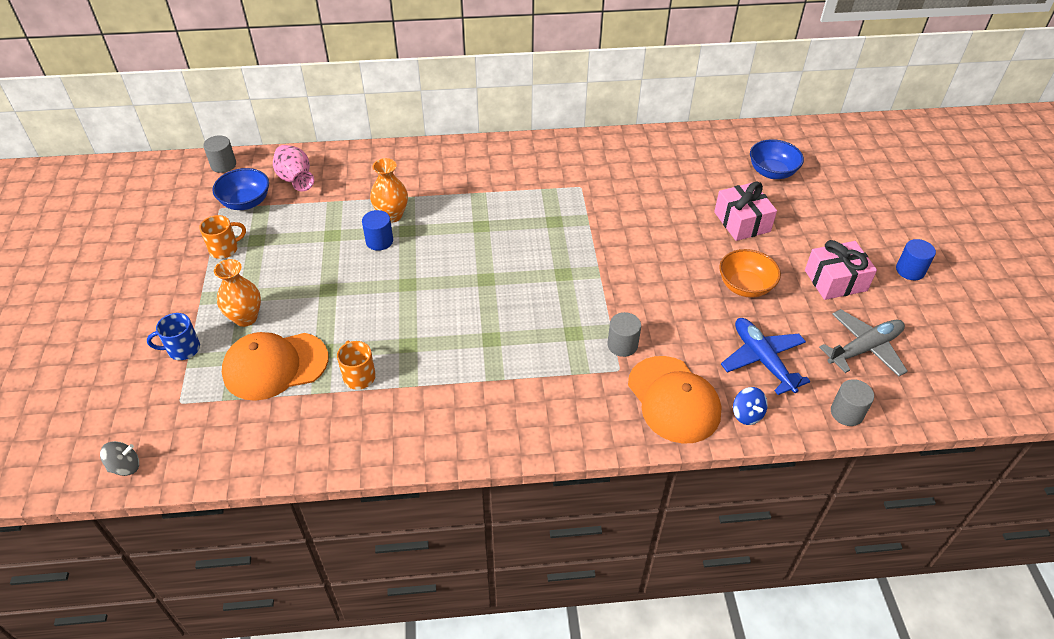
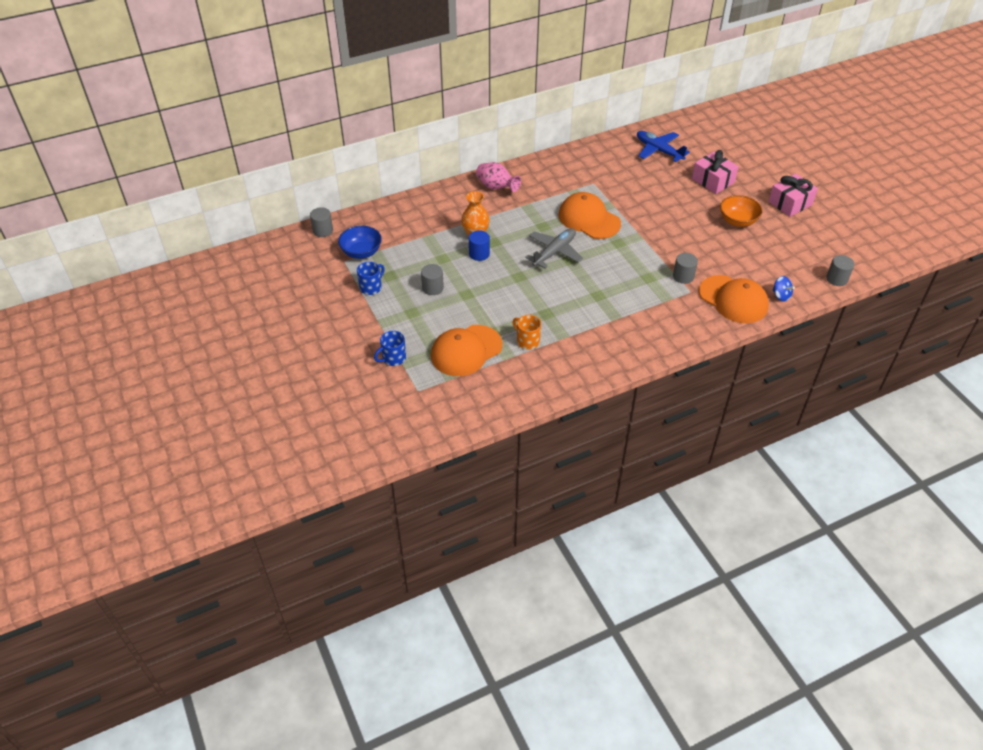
camera: 20 degrees left, 0 degrees up
grey spinning top [100,441,139,476] -> none
orange mug [199,215,246,259] -> blue mug [357,262,385,295]
orange vase [214,259,261,327] -> none
pink vase [273,145,314,191] -> pink vase moved to [476,162,521,192]
blue plane [721,318,811,395] -> blue plane moved to [637,131,690,162]
blue bowl [750,139,804,179] -> none
grey plane [819,309,908,377] -> grey plane moved to [525,228,583,269]
blue cylinder [896,239,936,280] -> none
none -> grey cylinder [421,264,444,295]
none -> orange cap [559,192,621,239]

